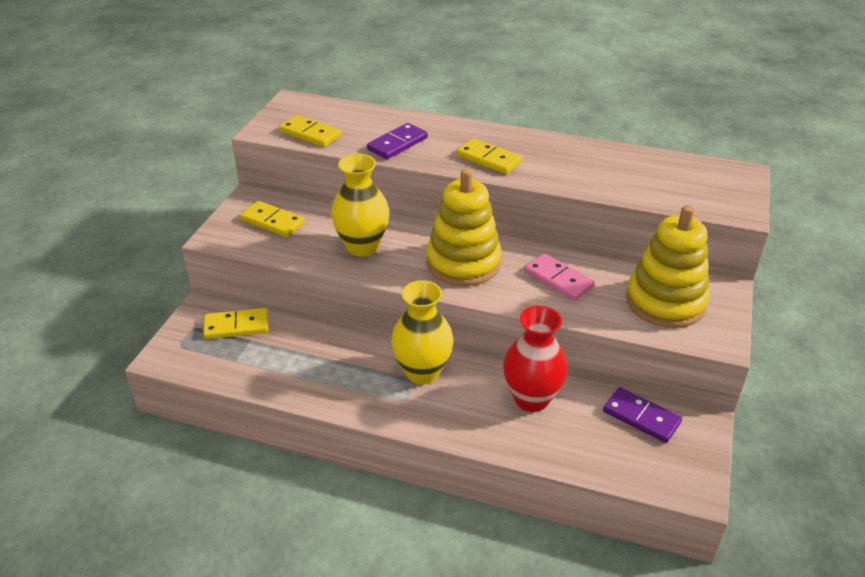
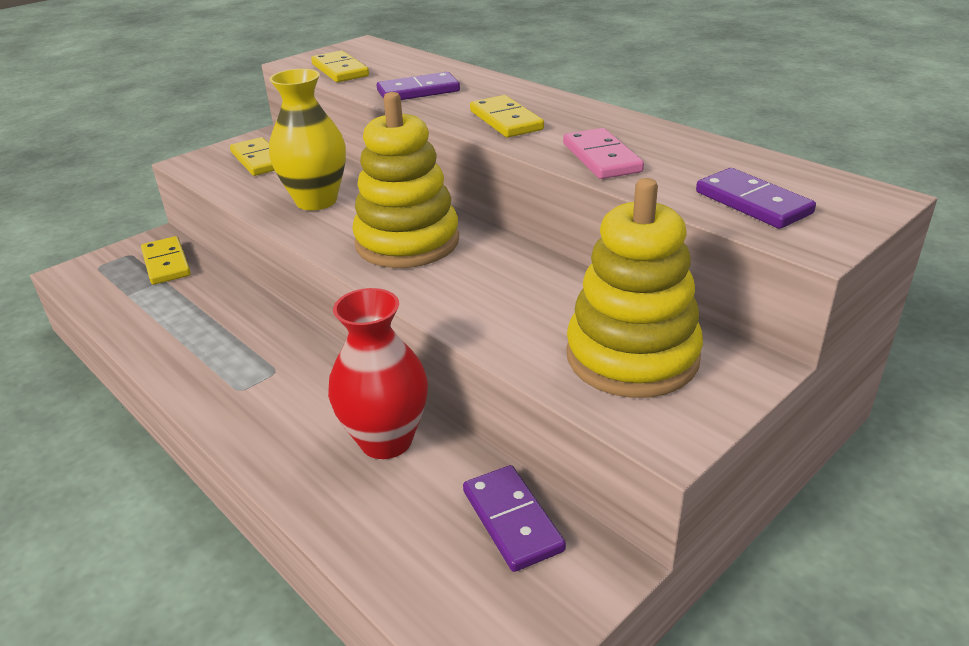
camera: 30 degrees right, 5 degrees down
yellow domino [203,308,268,339] -> yellow domino turned 45 degrees clockwise [141,236,191,285]
yellow vase [391,280,454,384] -> none
pink domino [524,253,595,301] -> pink domino moved to [563,128,644,179]
none -> purple domino [696,168,816,229]

